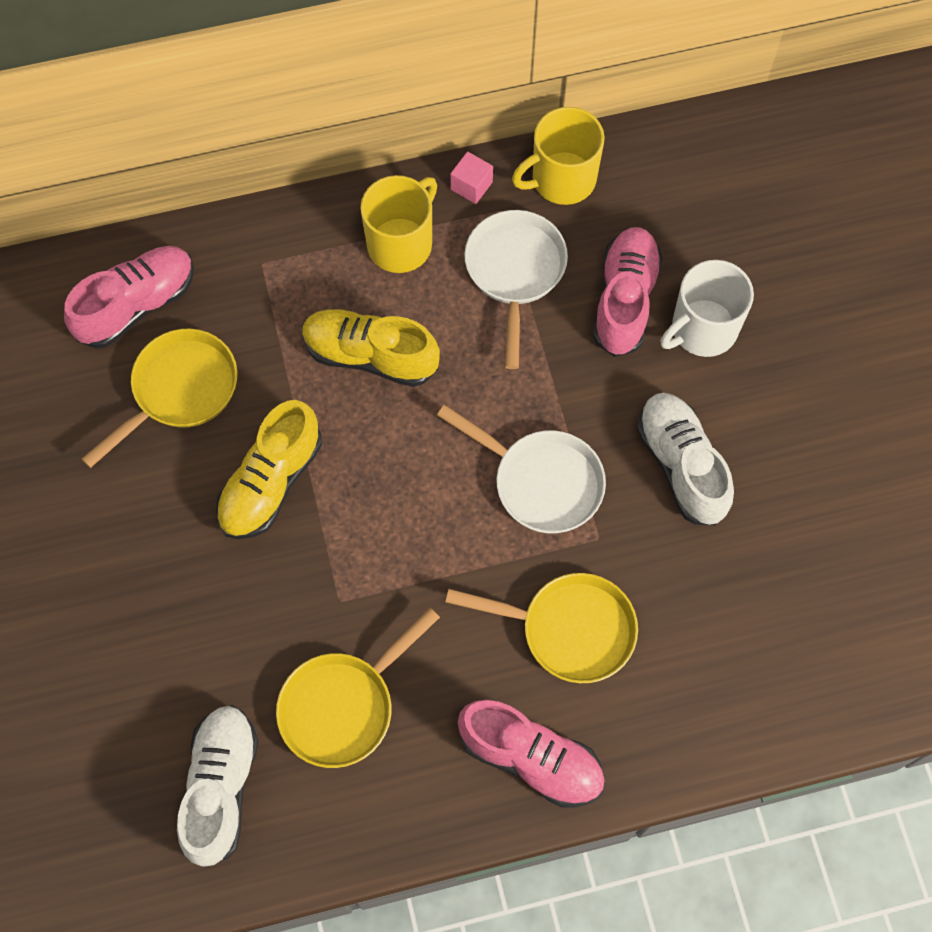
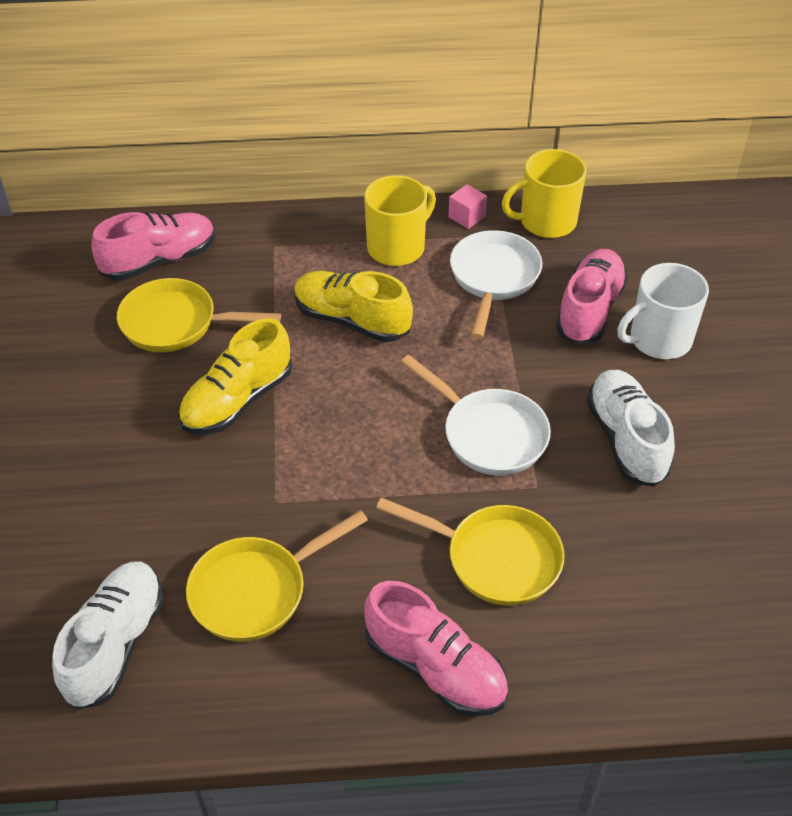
camera: 10 degrees right, 20 degrees down
yellow pan [81,329,237,468] -> yellow pan turned 135 degrees counterclockwise [117,278,281,352]

